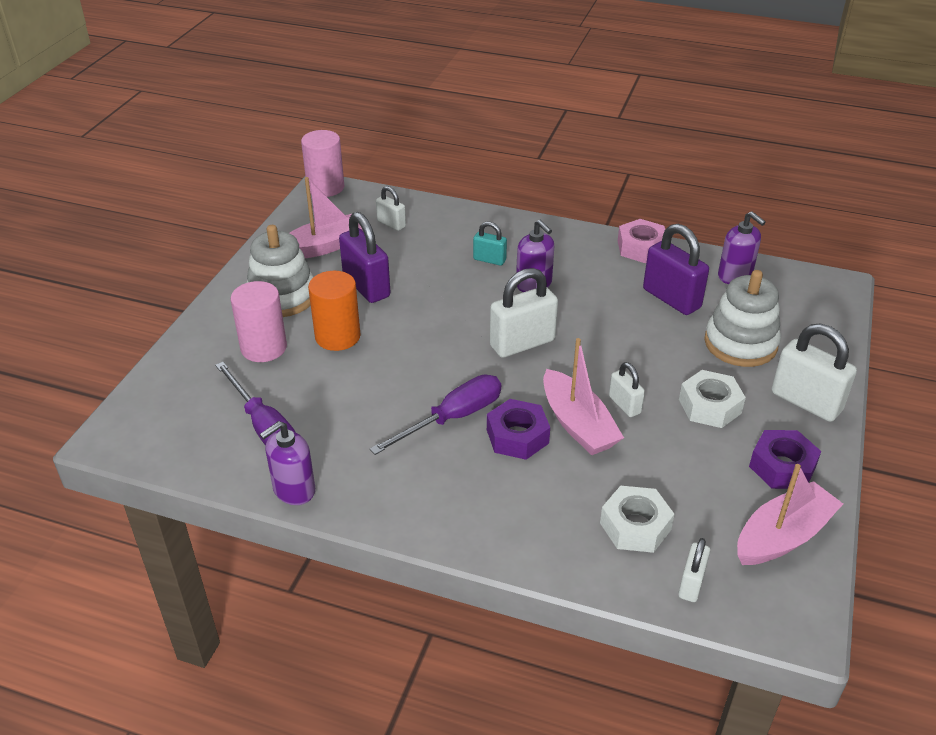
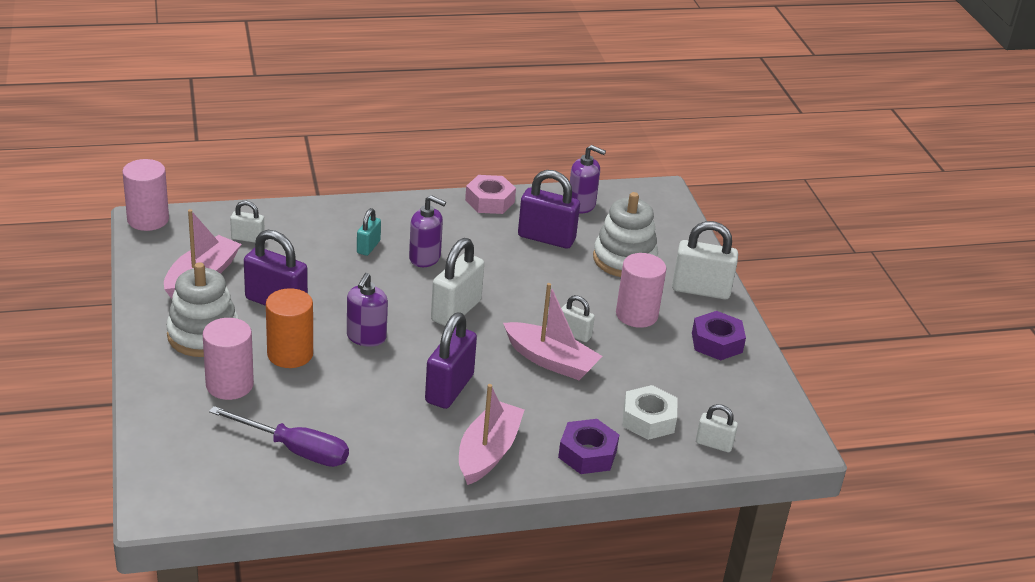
camera: 35 degrees left, 5 degrees down
purple soap dispenser [259,421,315,505] -> purple soap dispenser moved to [347,273,388,347]
purple screwdriver [370,375,501,455] -> purple padlock [425,312,477,409]
turquoise padlock [473,221,507,266] -> turquoise padlock turned 60 degrees counterclockwise [357,208,381,256]
purple nut [487,399,550,460] -> purple nut moved to [558,419,619,474]
white padlock [678,538,710,602] -> white padlock turned 60 degrees counterclockwise [696,404,738,452]
white nut [679,370,746,428] -> pink cylinder [616,253,666,328]
pink boat [737,464,843,565] -> pink boat moved to [459,384,525,485]

